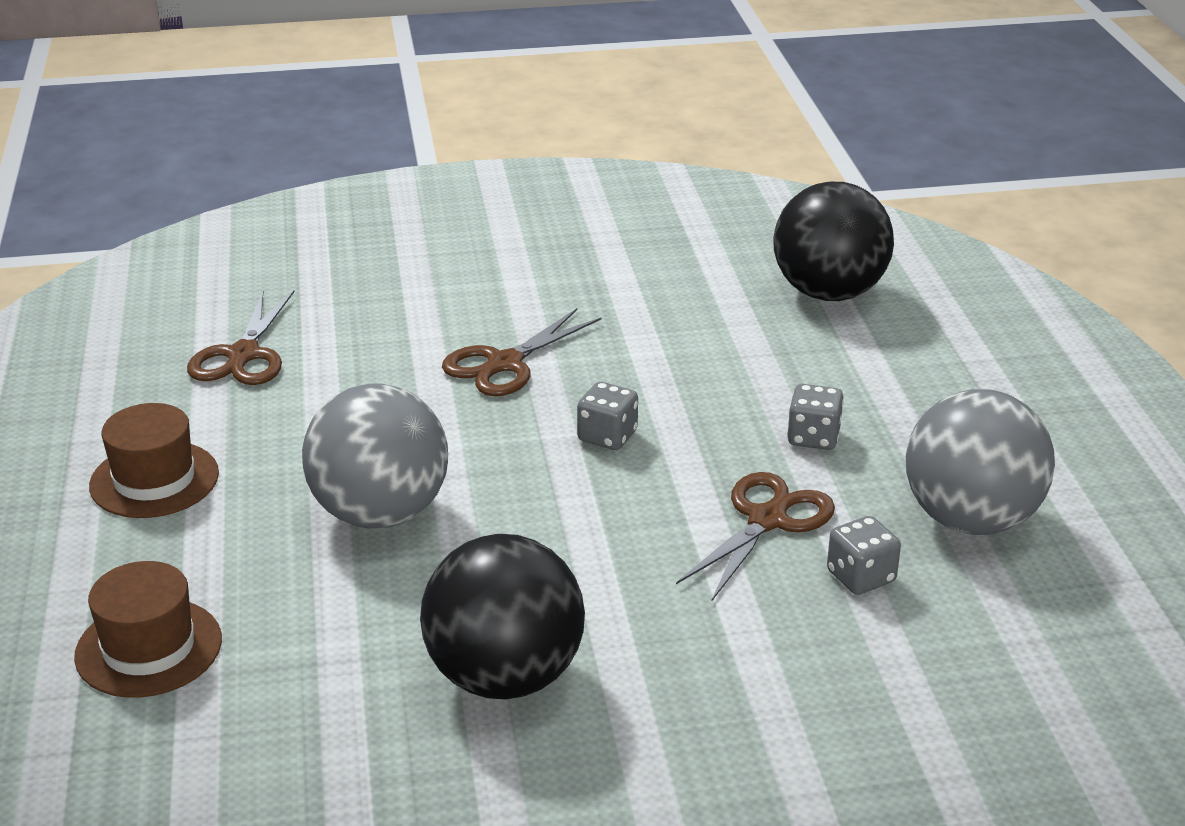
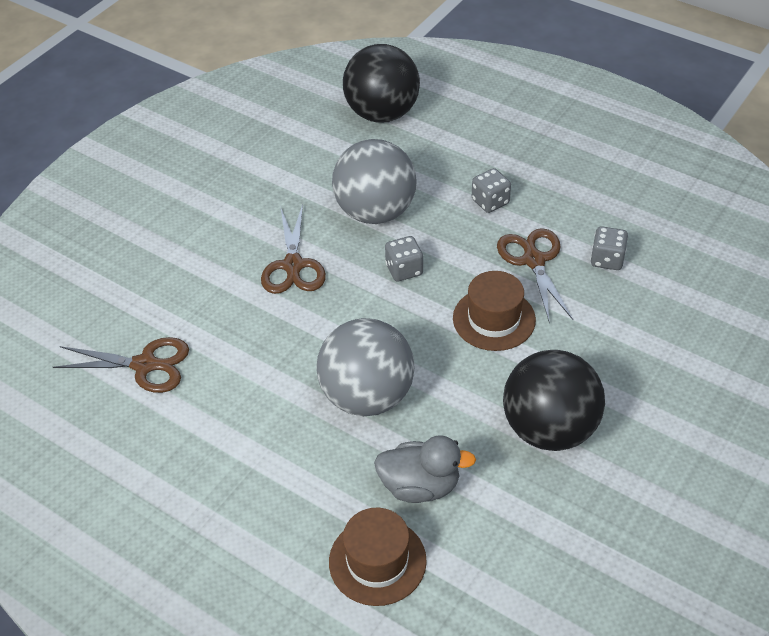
camera: 45 degrees left, 15 degrees up
brown hat [89,403,219,518] -> brown hat moved to [453,271,536,351]
brown scissors [187,291,295,385] -> brown scissors turned 45 degrees counterclockwise [53,337,189,393]
grey ball [906,389,1055,535] -> grey ball moved to [332,139,417,224]
none -> grey duck [374,435,476,503]

